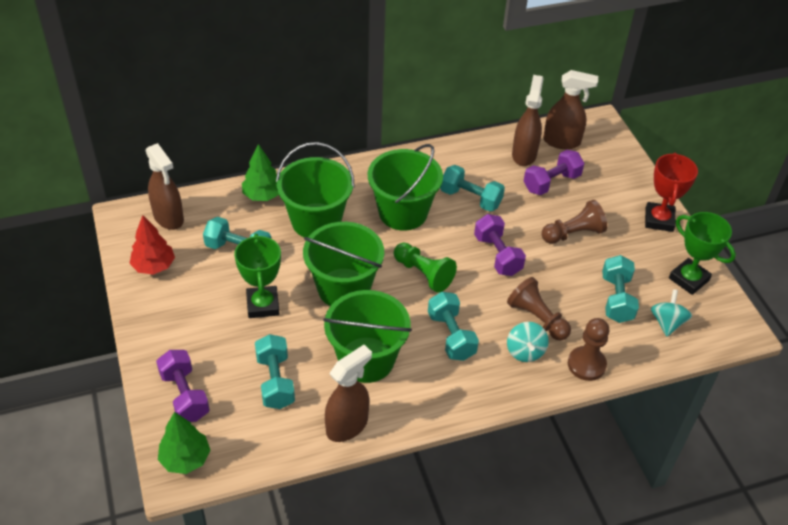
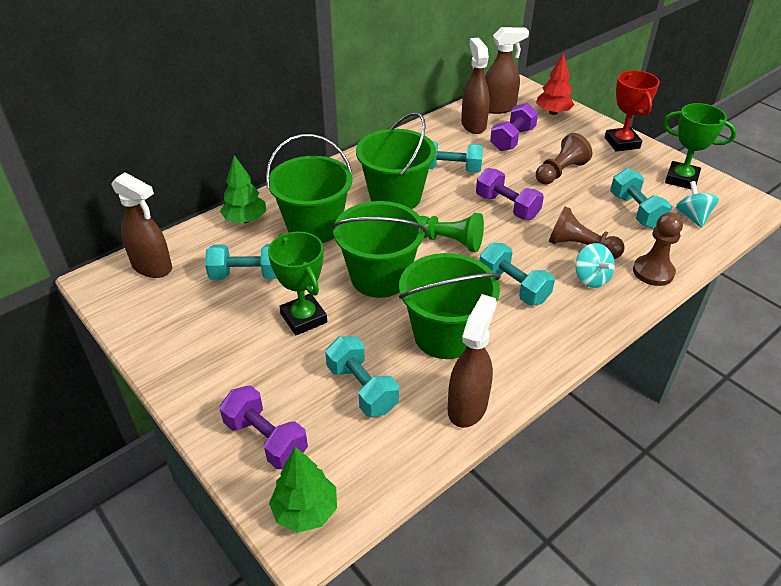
camera: 20 degrees left, 5 degrees down
red tree [129,215,175,275] -> red tree moved to [536,53,574,115]

